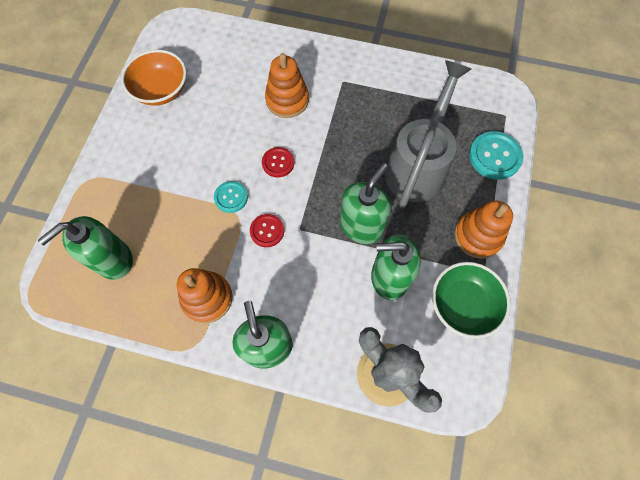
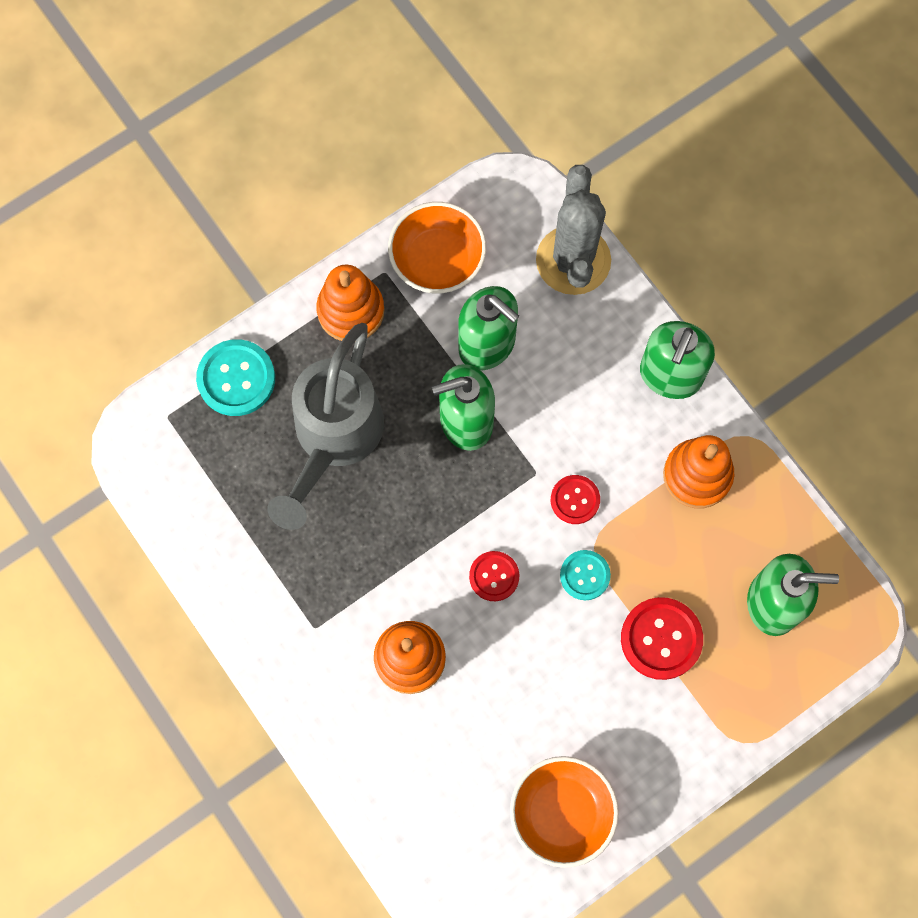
camera: 140 degrees left, 5 degrees up
grey watering can [384,60,471,209] -> grey watering can turned 45 degrees counterclockwise [267,323,384,530]
green bowl [432,262,511,339] -> orange bowl [388,202,487,293]
none -> red button [621,597,703,680]

